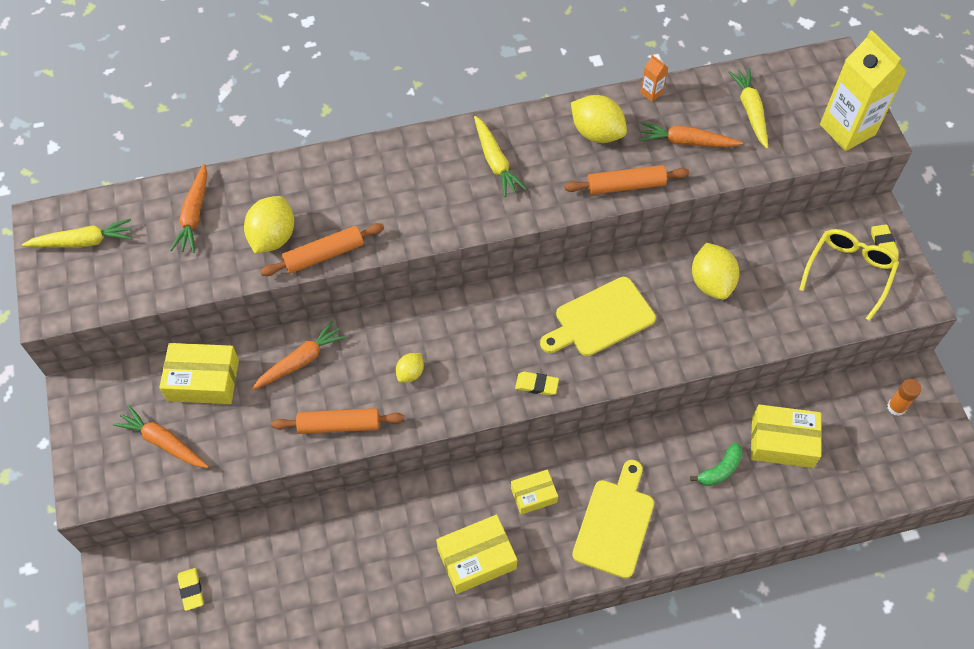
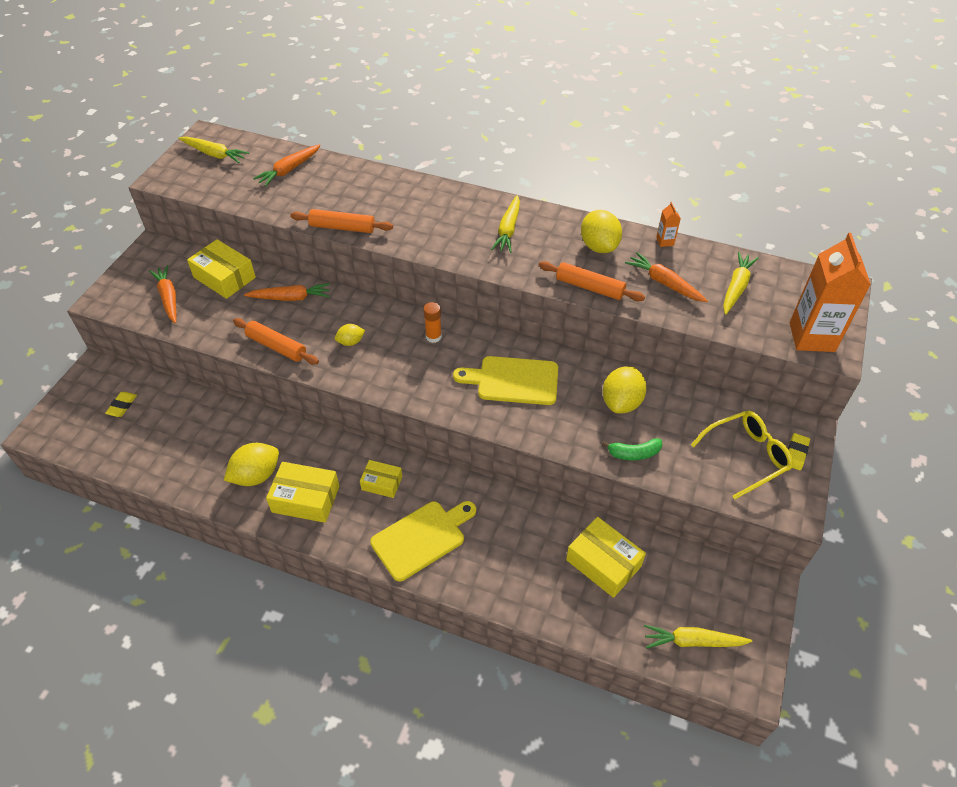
camera: 35 degrees right, 10 degrees down
yellow lemon [244,196,294,254] -> yellow lemon moved to [224,443,279,486]
yellow eraser [515,372,559,396] -> none
green banana [690,442,743,486] -> green banana moved to [602,438,663,461]
yellow carton [820,30,907,151] -> orange carton [790,233,871,352]
orange glue stick [887,379,921,416] -> orange glue stick moved to [423,302,442,343]
none -> yellow carrot [644,625,753,649]

